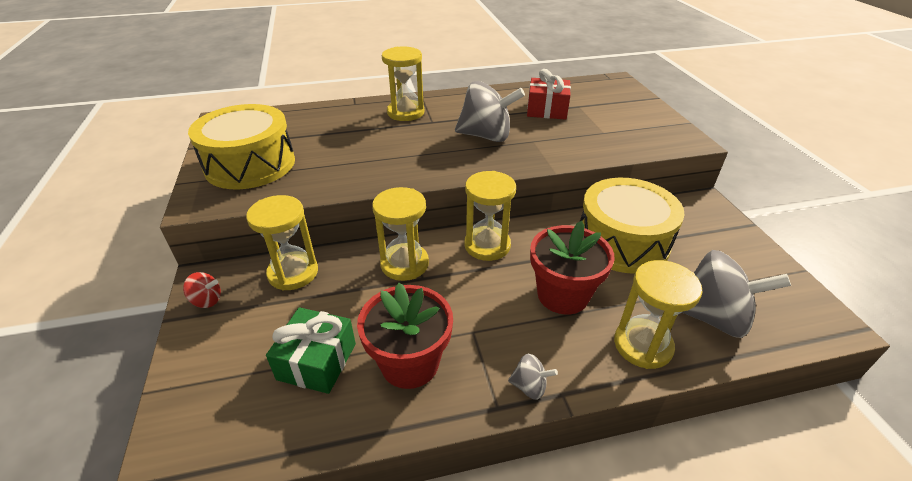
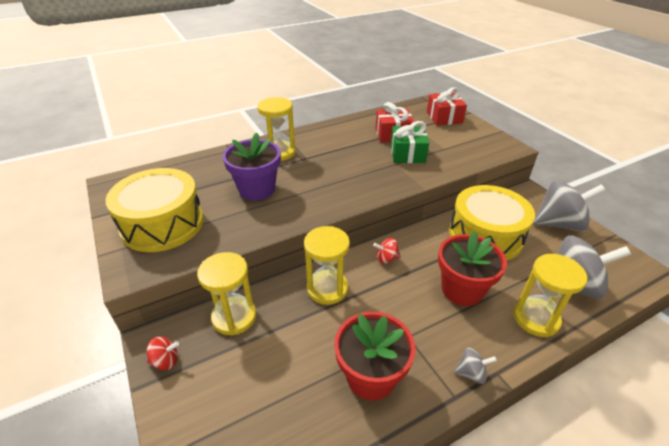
camera: 15 degrees left, 0 degrees up
green gift [266,307,356,394] -> green gift moved to [391,121,429,163]
grey spinning top [455,81,525,142] -> grey spinning top moved to [533,181,606,231]
yellow hourglass [464,171,516,261] -> red spinning top [373,238,401,264]
none -> purple flower pot [223,132,281,201]
none -> red gift [427,87,467,125]

